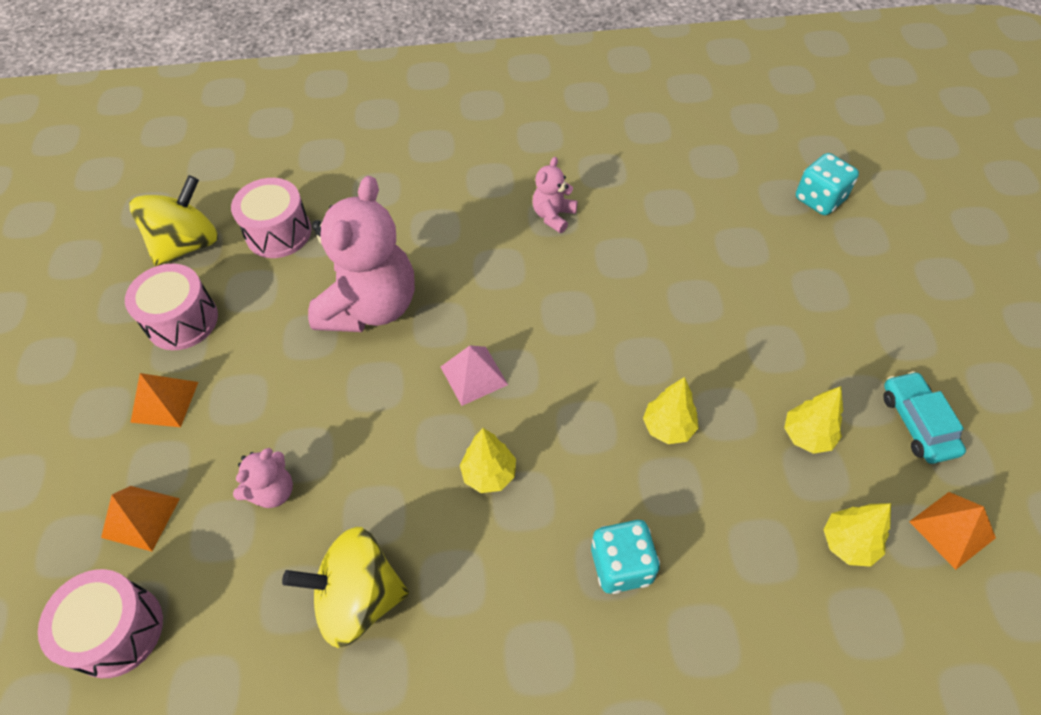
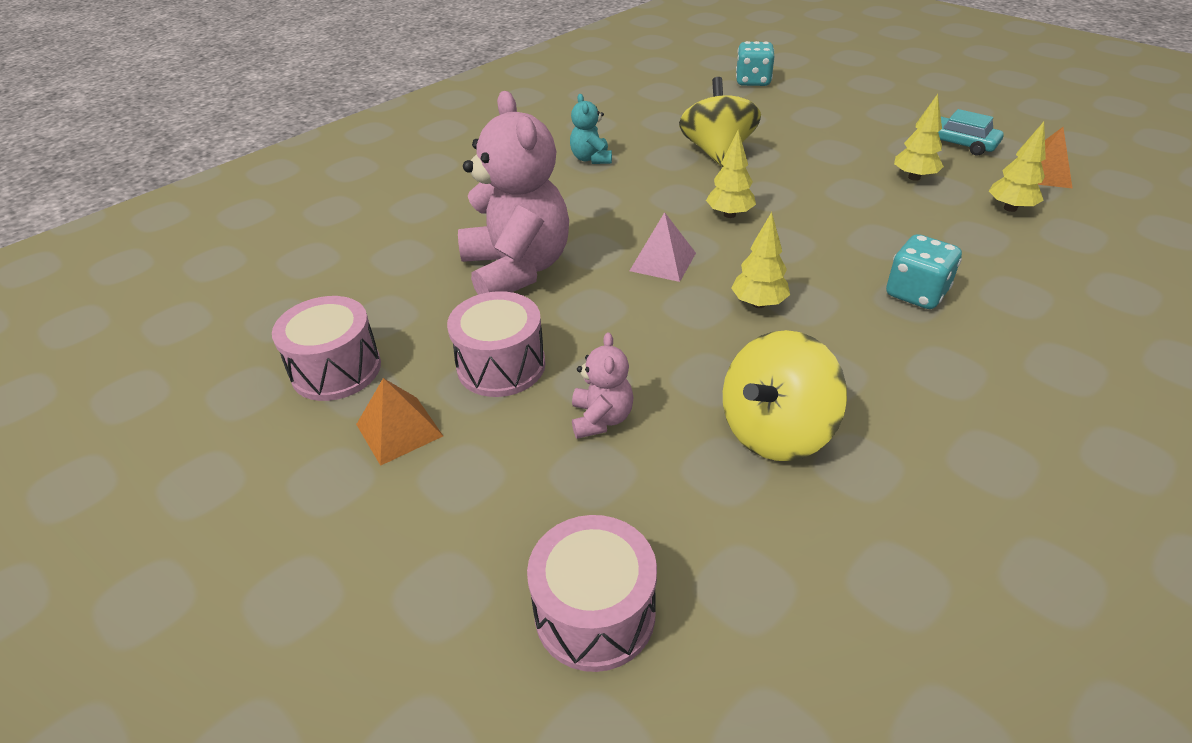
camera: 40 degrees left, 15 degrees down
orange pyramid [101,486,180,551] -> none
yellow spinning top [129,175,218,266] -> yellow spinning top moved to [679,77,761,167]
pink drum [231,178,311,258] -> pink drum moved to [447,291,545,397]
pink teddy bear [533,157,578,233] -> turquoise teddy bear [570,94,612,164]
yellow tree [643,377,698,444] -> yellow tree moved to [706,130,756,218]

